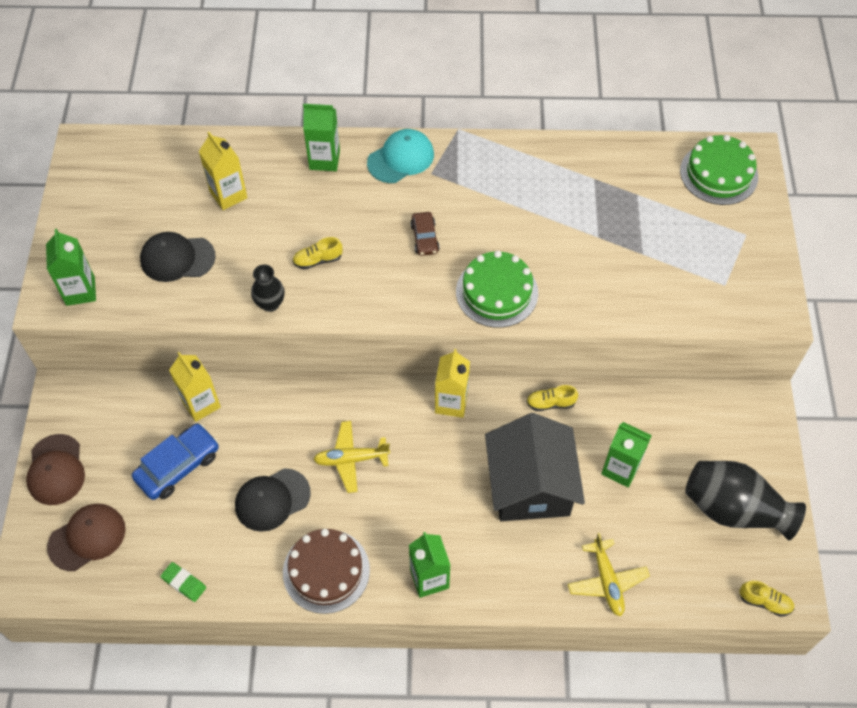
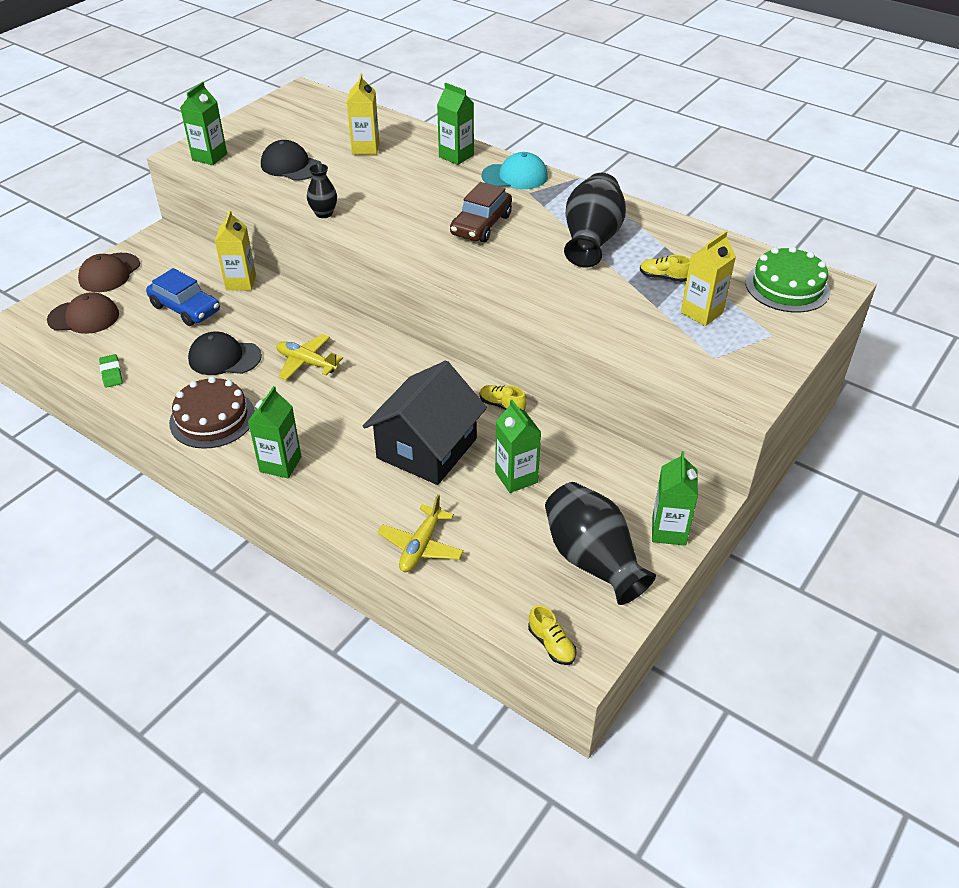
camera: 35 degrees right, 15 degrees down
blue car [132,423,219,500] -> blue car turned 45 degrees clockwise [146,268,220,326]
yellow shoe [293,237,343,270] -> yellow shoe moved to [640,255,690,282]
brown car [411,212,440,256] -> brown car [450,182,512,242], size x1.68
yellow carton [435,349,470,418] -> yellow carton moved to [681,231,736,326]
green cake [456,251,538,328] -> none
none -> black vase [564,173,626,267]
none -> green carton [652,451,698,546]

